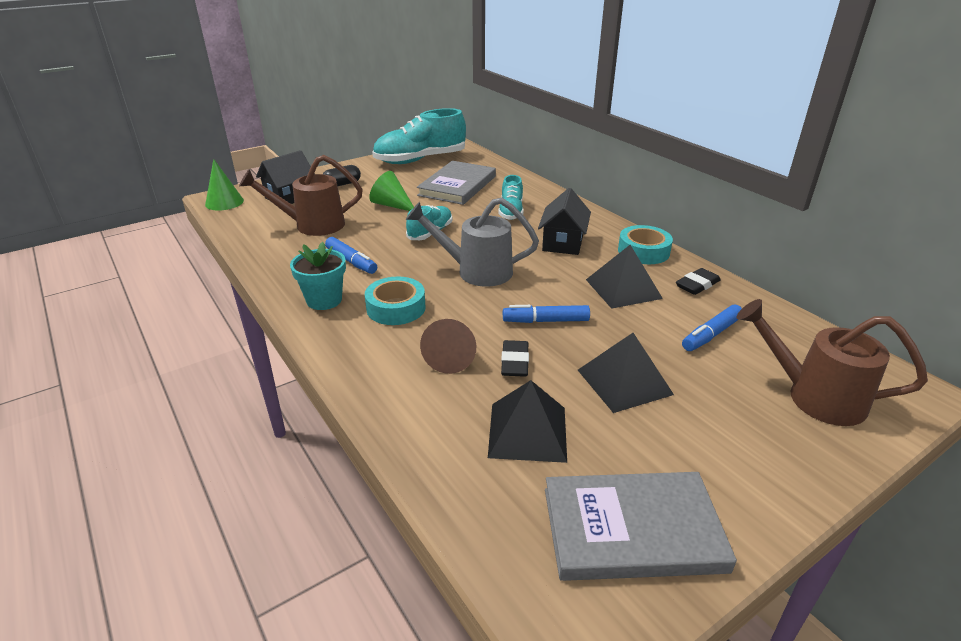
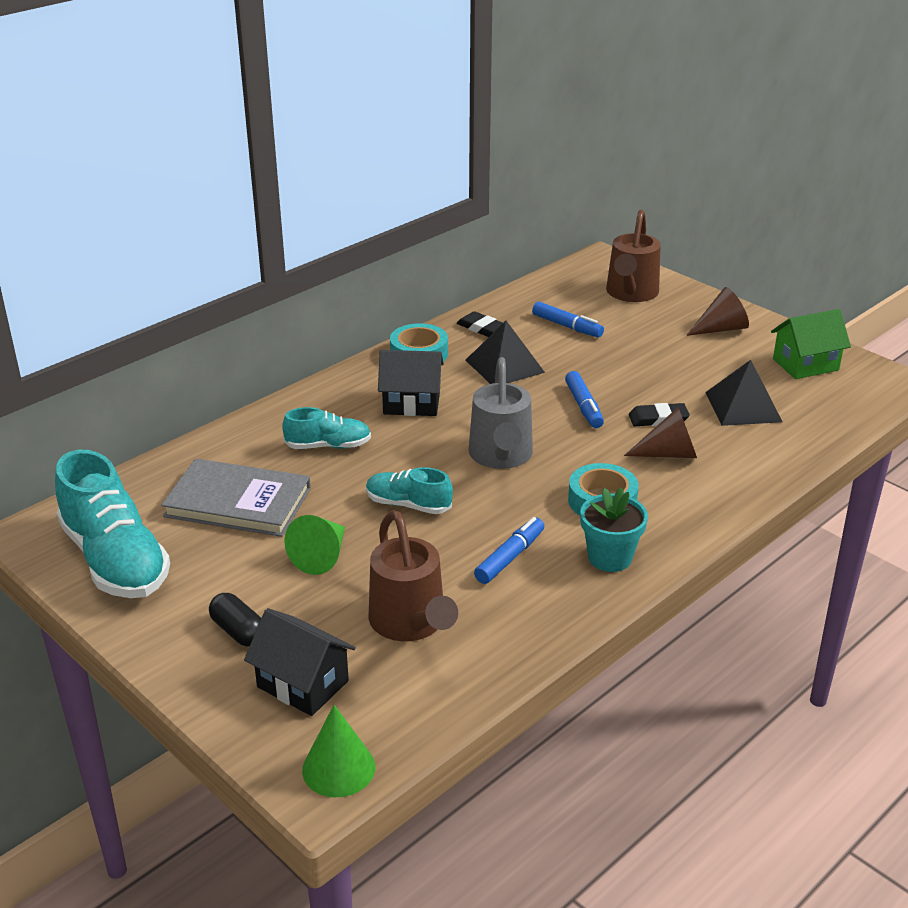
camera: 100 degrees left, 0 degrees up
grey book [545,472,737,581] -> green house [771,309,851,379]
black pyramid [578,333,674,413] -> none
none -> brown cone [686,287,749,336]

